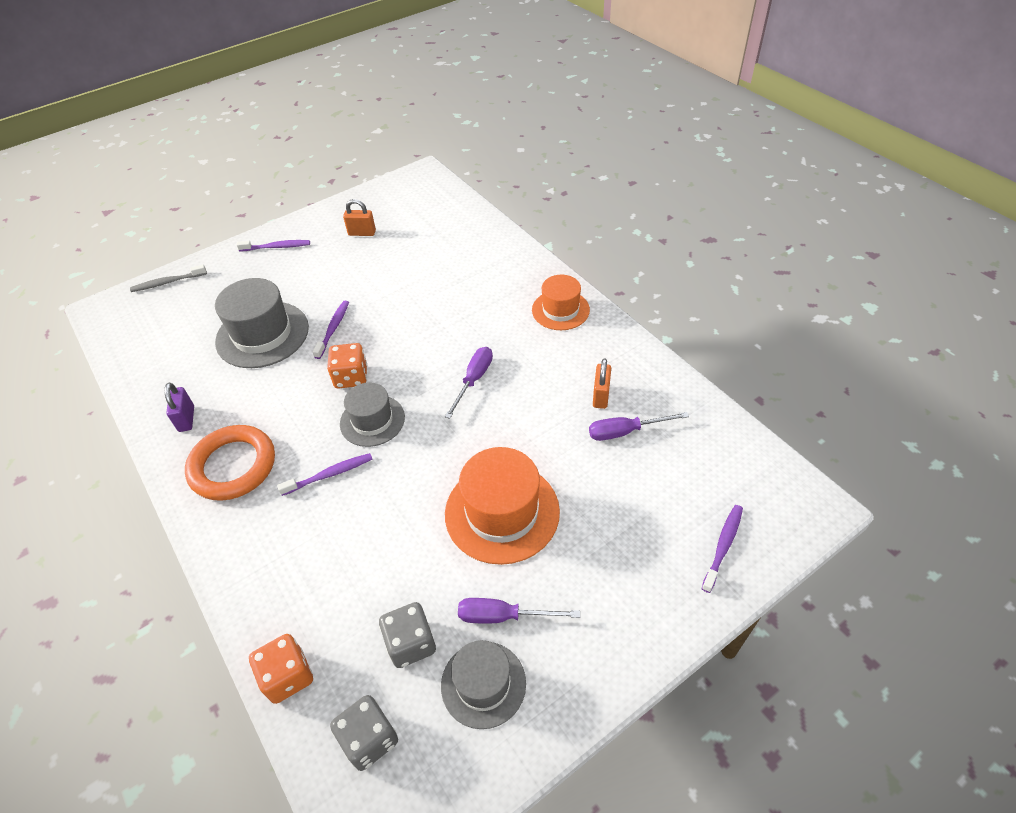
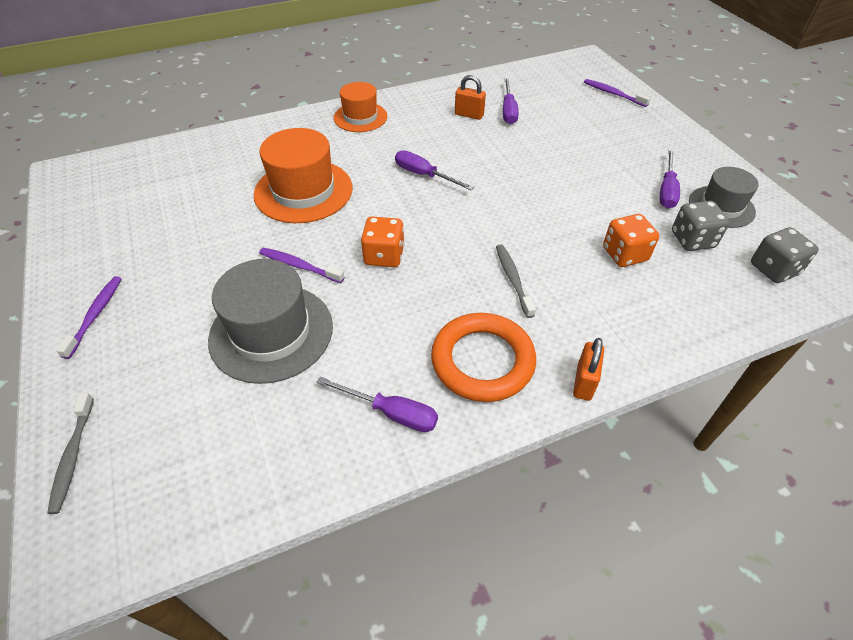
camera: 80 degrees left, 0 degrees up
purple padlock [164,383,194,432] -> purple screwdriver [317,376,438,432]
orange dice [249,634,313,704] -> orange dice moved to [603,214,659,267]
purple toothbrush [277,453,372,496] -> grey toothbrush [496,244,536,318]
grey hat [340,382,405,447] -> none
orange padlock [343,199,376,236] -> orange padlock moved to [573,338,604,401]
orange hat [445,447,560,565] -> orange hat moved to [254,128,353,223]

